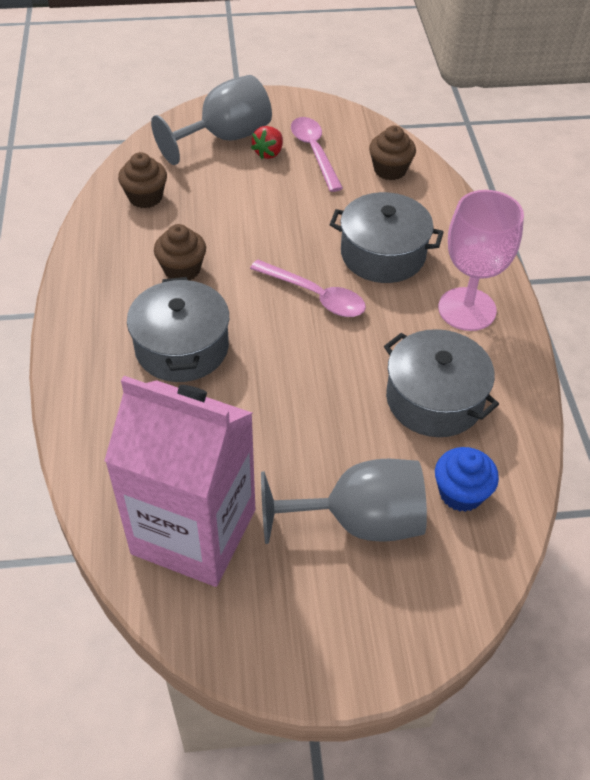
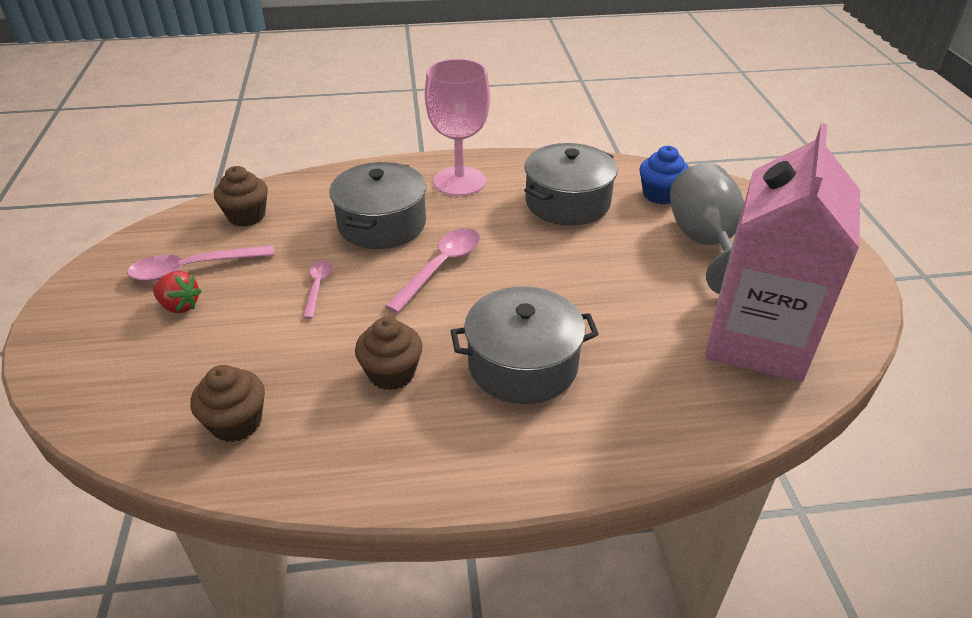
camera: 90 degrees left, 10 degrees down
grey goblet [151,75,272,165] -> none
none -> pink spoon [303,260,332,319]

